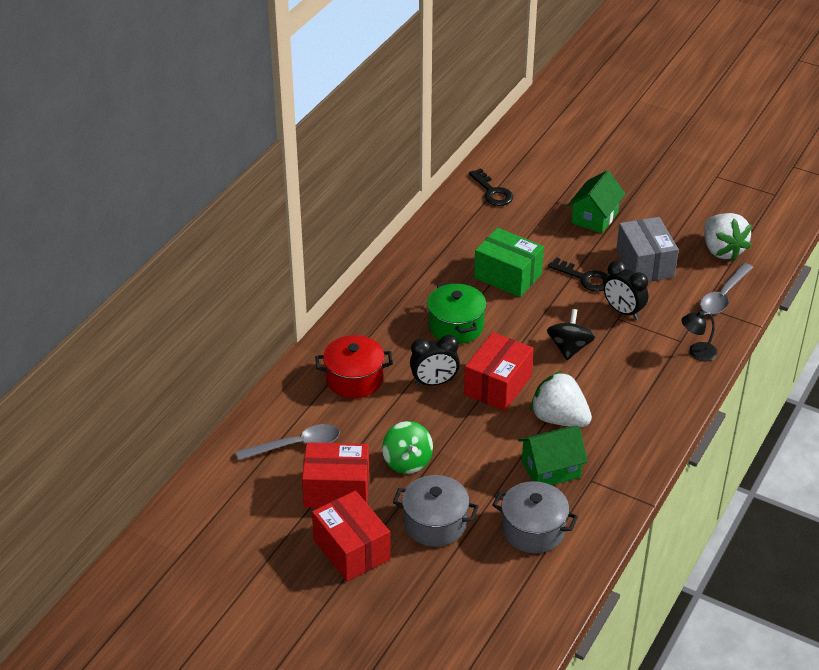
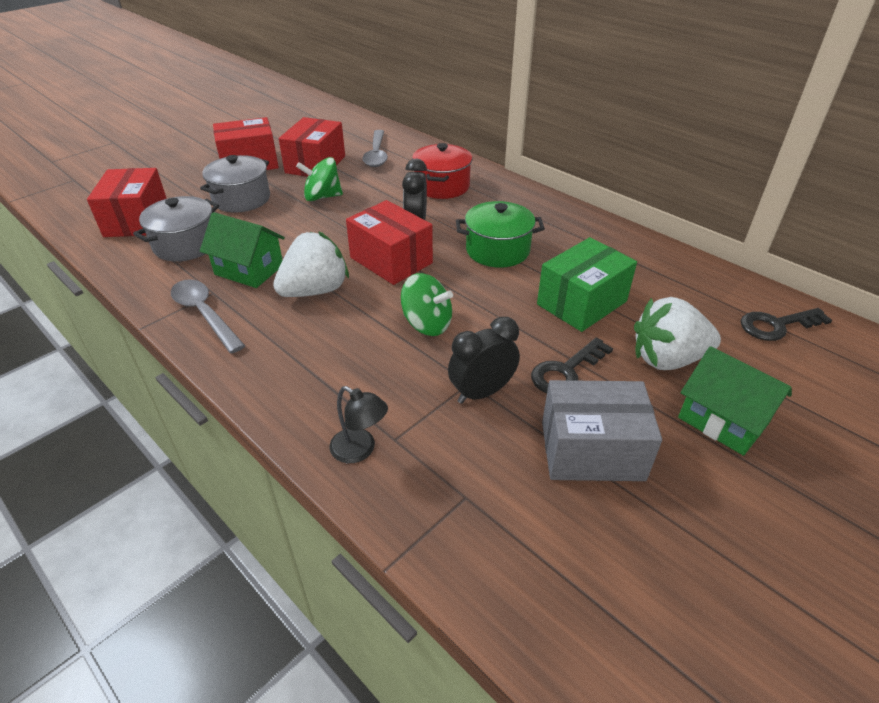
camera: 105 degrees right, 0 degrees up
green house [518,426,588,485] -> green house turned 60 degrees counterclockwise [200,212,285,288]
black spinning top [547,309,595,360] -> green spinning top [401,273,453,336]
black lamp [682,311,718,361] -> black lamp turned 120 degrees clockwise [329,386,388,463]
grey spoon [700,263,753,314] -> grey spoon moved to [171,279,245,354]
white strawberry [704,213,752,261] -> white strawberry moved to [634,297,721,370]
none -> red box [87,168,167,237]

